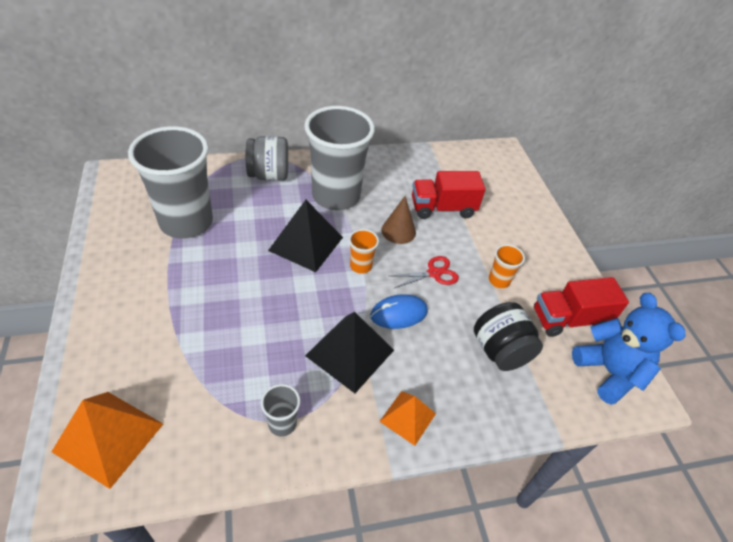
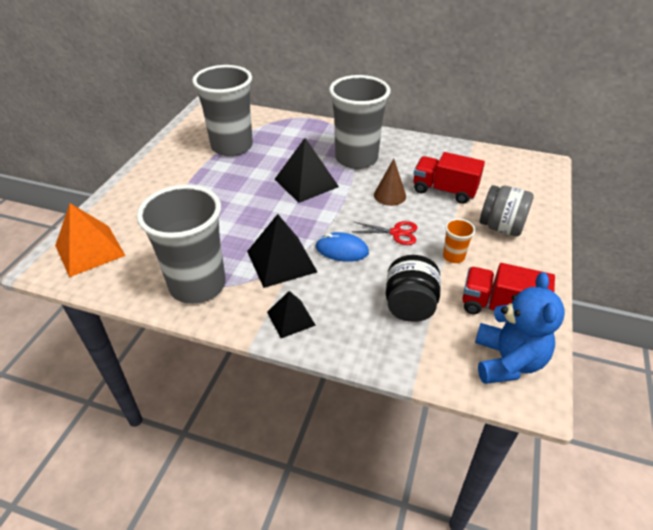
camera: 35 degrees right, 5 degrees down
grey jar [246,136,288,181] -> grey jar moved to [480,185,534,236]
grey cup [261,384,300,436] -> grey cup [136,185,225,304], size x2.42
orange cup [349,229,379,274] -> none
orange pyramid [379,391,436,446] -> black pyramid [267,291,316,338]

